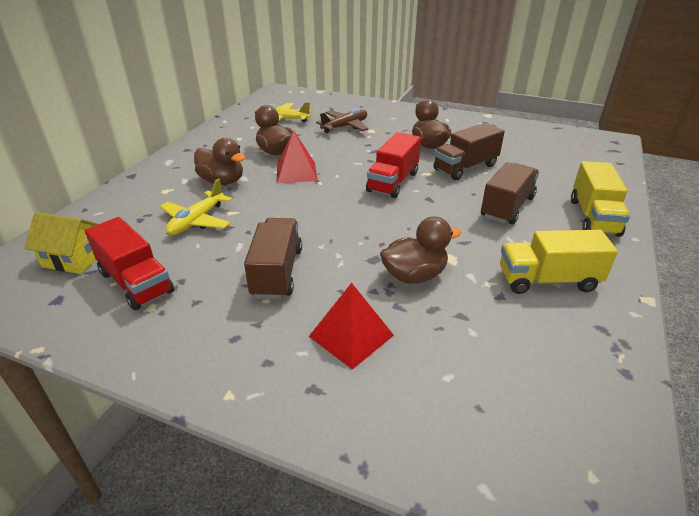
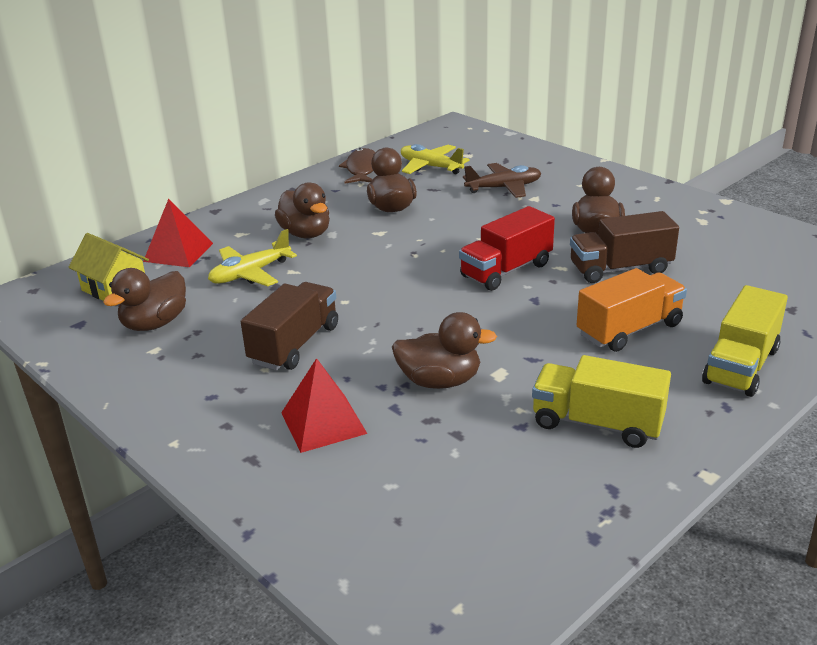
camera: 25 degrees right, 5 degrees down
red truck [85,217,174,310] -> brown duck [103,268,186,331]
red pyramid [277,130,318,183] -> red pyramid moved to [143,199,213,267]
brown truck [481,162,539,225] -> orange truck [577,268,687,352]
none -> brown fish [339,148,375,183]

